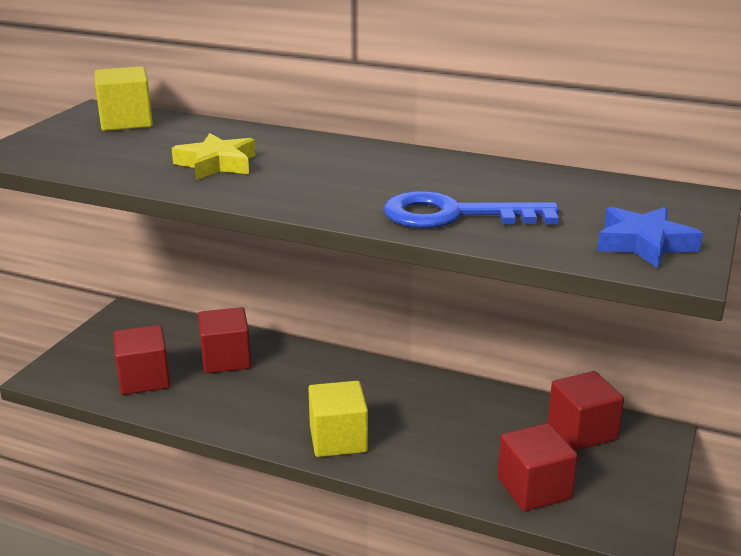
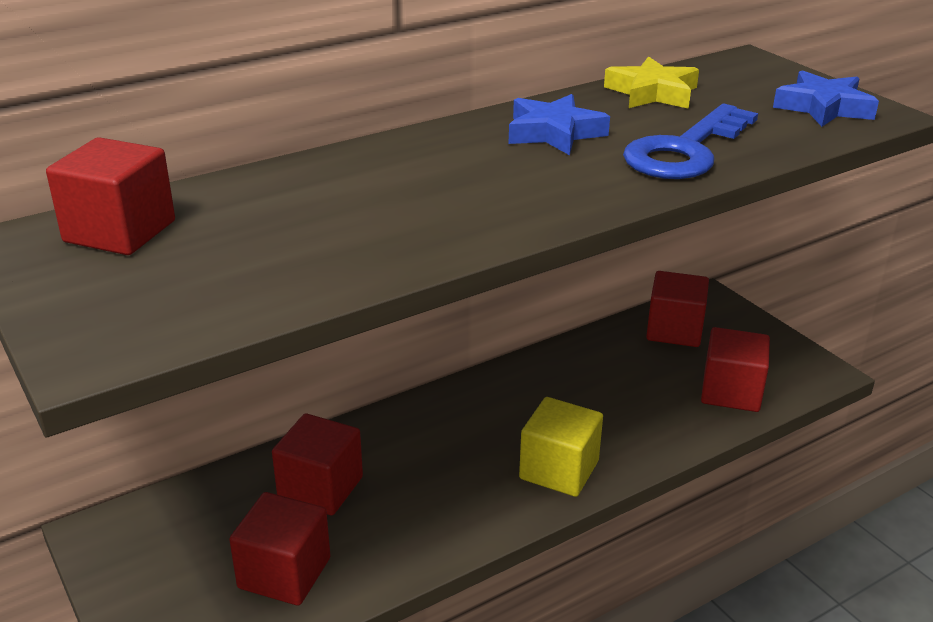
camera: 55 degrees left, 5 degrees up
yellow cube [95,66,153,131] -> red cube [46,137,175,255]
yellow star [172,133,256,180] -> yellow star moved to [604,56,699,109]
none -> blue star [509,94,610,155]

